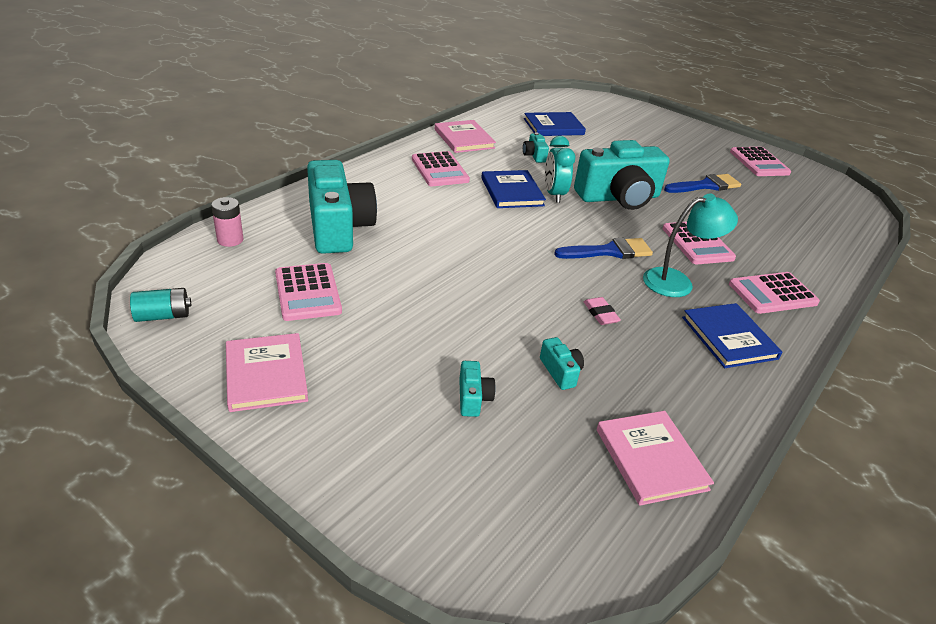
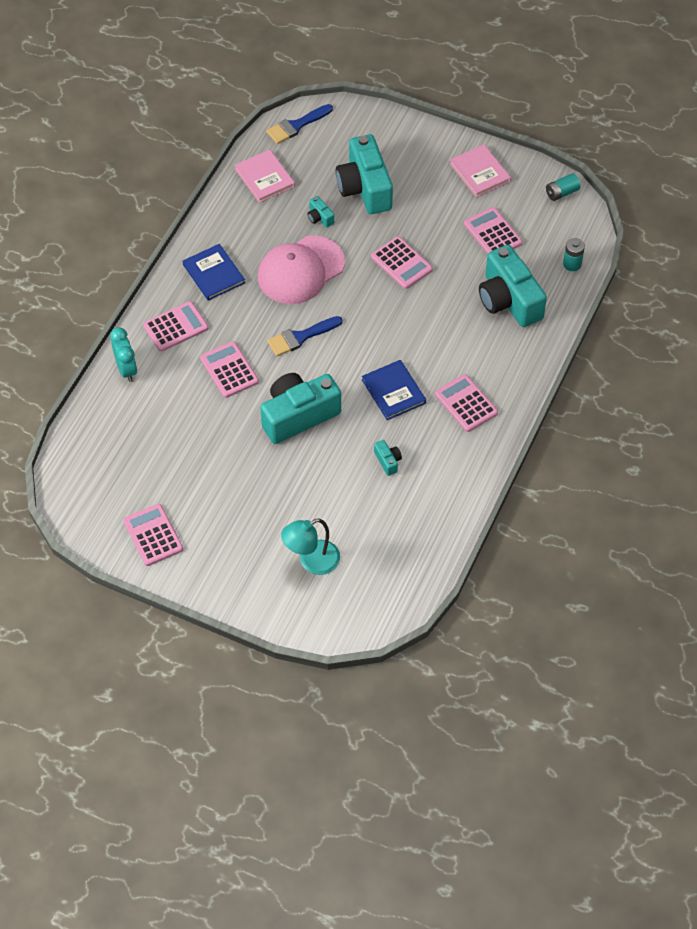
camera: 170 degrees right, 20 degrees up
pink battery [211,197,243,247] -> turquoise battery [563,238,585,271]
pink book [435,120,496,153] -> none
turquoise camera [459,361,496,417] -> turquoise camera [336,134,393,214], size x2.44
blue book [524,112,586,136] -> none
turquoise clock [545,136,576,203] -> turquoise clock moved to [110,327,137,382]
pink eraser [583,297,621,325] -> pink cap [258,236,345,304]
turquoise lamp [643,194,738,297] -> turquoise lamp moved to [281,518,340,575]
blue brush [664,174,741,193] -> blue brush moved to [266,104,333,144]
none -> pink calculator [371,237,433,289]

